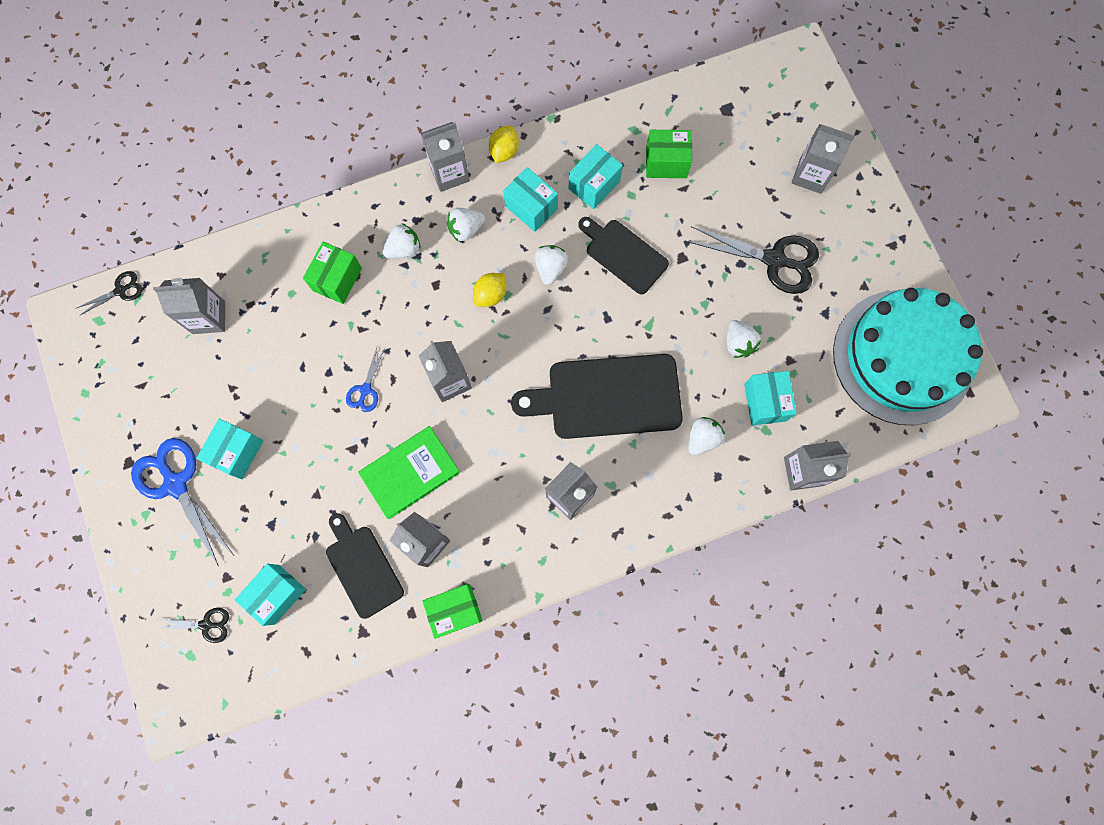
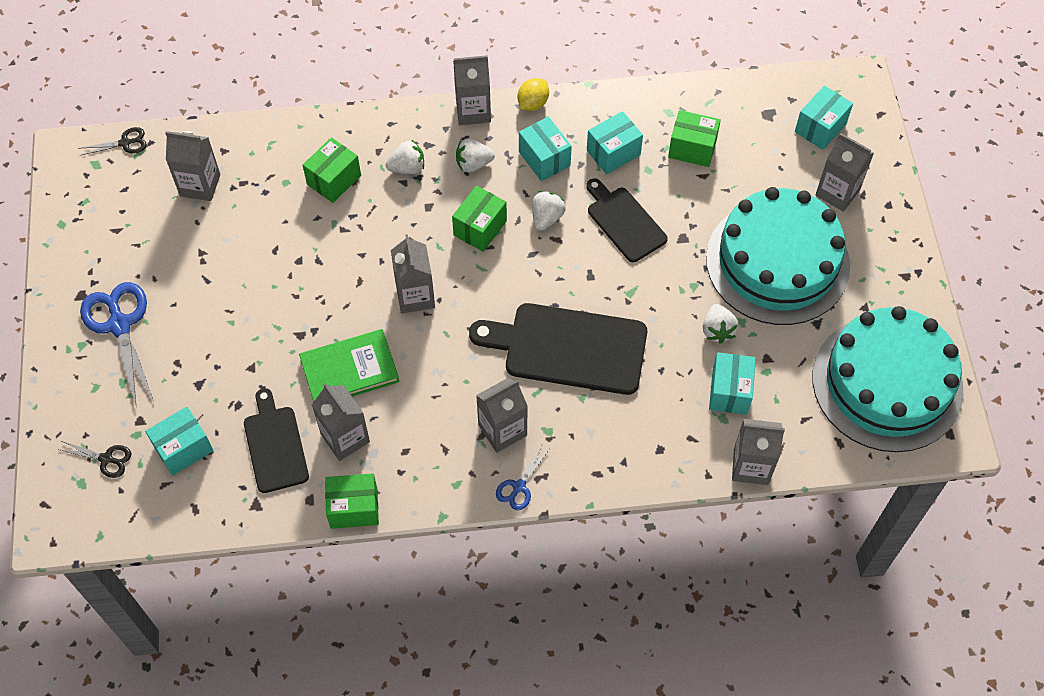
camera: 15 degrees right, 15 degrees down
turquoise box [196,419,263,479] -> turquoise box moved to [795,86,853,150]
blue scissors [346,347,385,412] -> blue scissors moved to [496,445,549,510]
yellow lemon [473,273,507,307] -> green box [452,186,507,252]
black scissors [686,226,819,294] -> turquoise cake [706,187,850,325]
white strawberry [688,417,725,456] -> none

